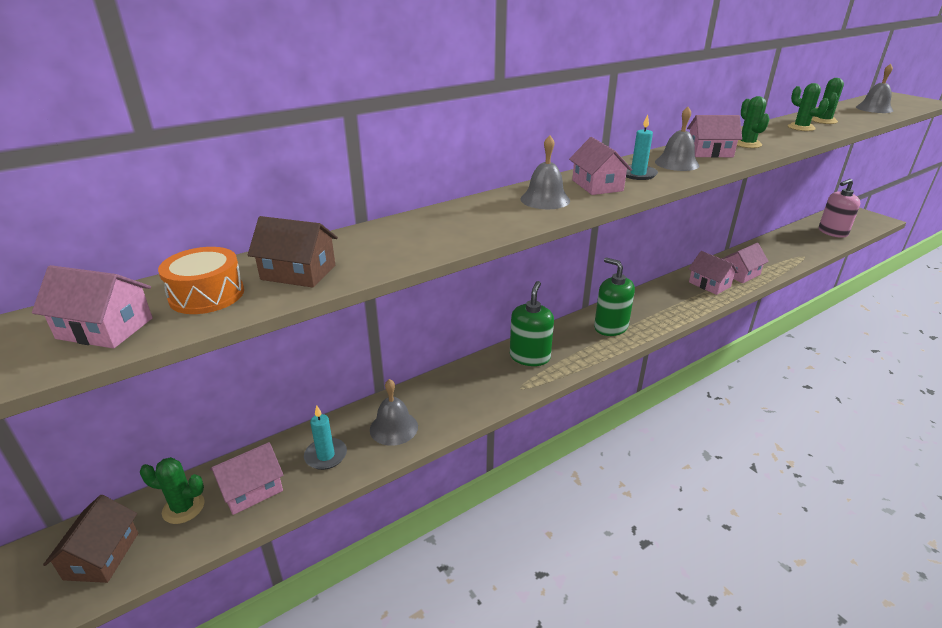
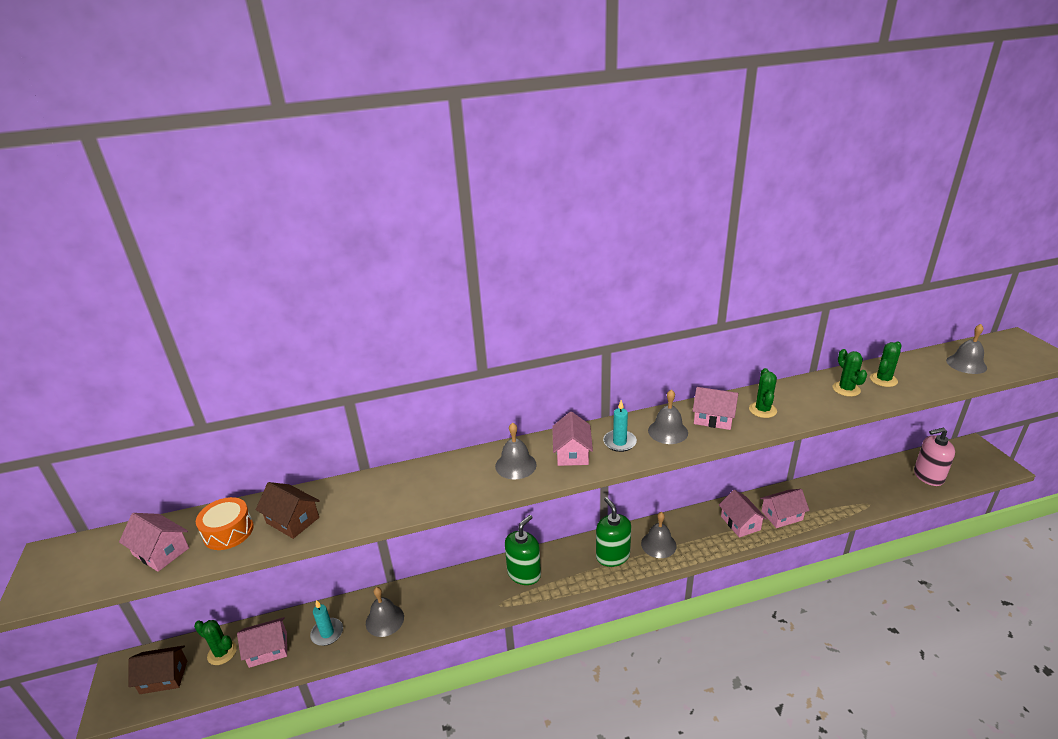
camera: 20 degrees right, 0 degrees up
brown house [43,495,138,583] -> brown house turned 60 degrees clockwise [128,645,187,694]
none -> grey bell [641,512,677,558]

